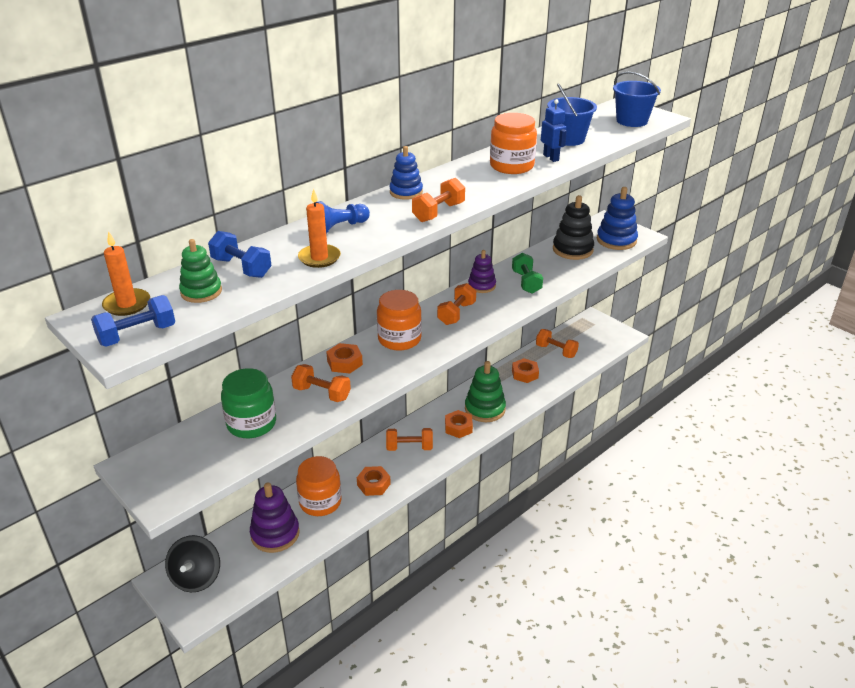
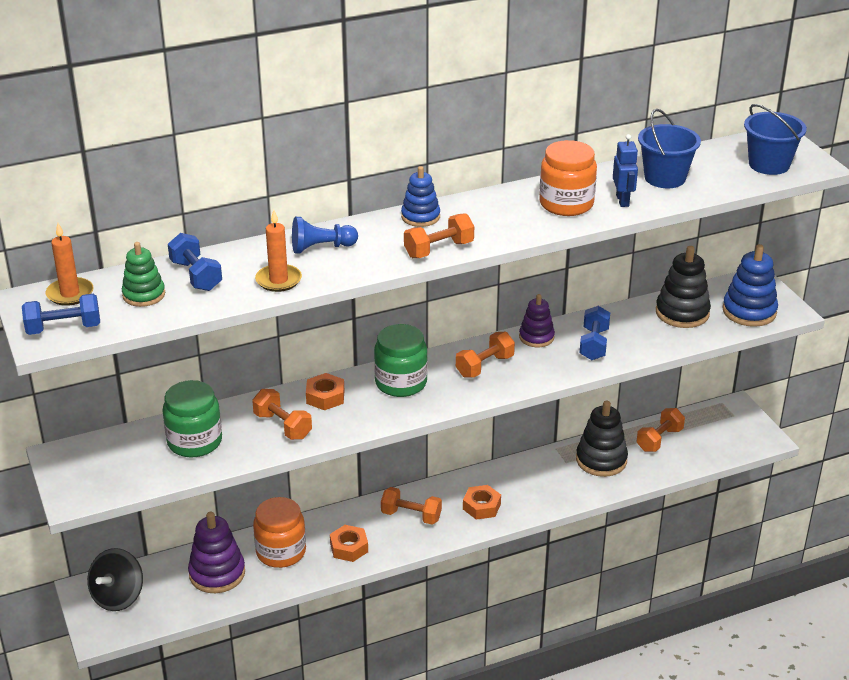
camera: 20 degrees right, 0 degrees up
orange jar [377,290,422,351] -> green jar [374,324,428,397]
green stacking toy [465,361,506,422] -> none
green dumbbell [512,252,543,294] -> blue dumbbell [580,306,610,360]
orange nut [512,358,539,383] -> black stacking toy [576,400,628,477]
orange dumbbell [536,329,579,358] -> orange dumbbell turned 75 degrees clockwise [636,408,685,452]

